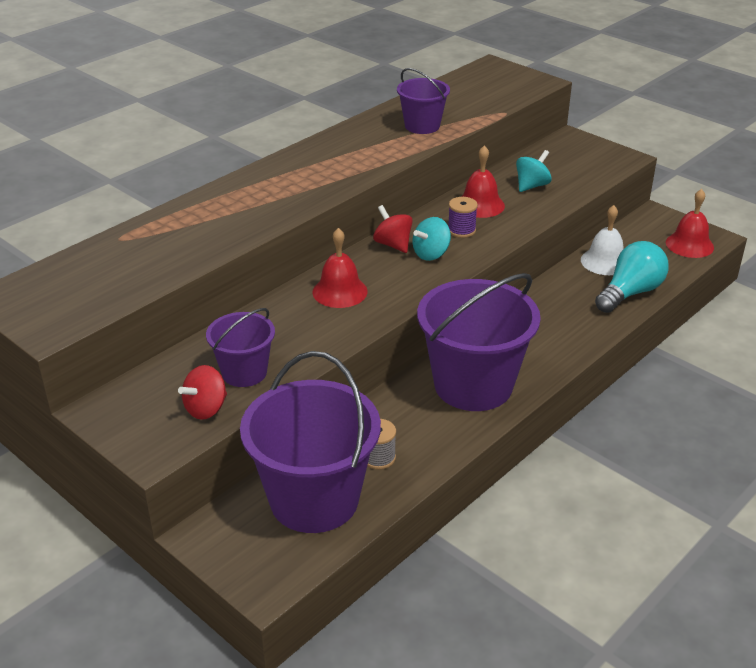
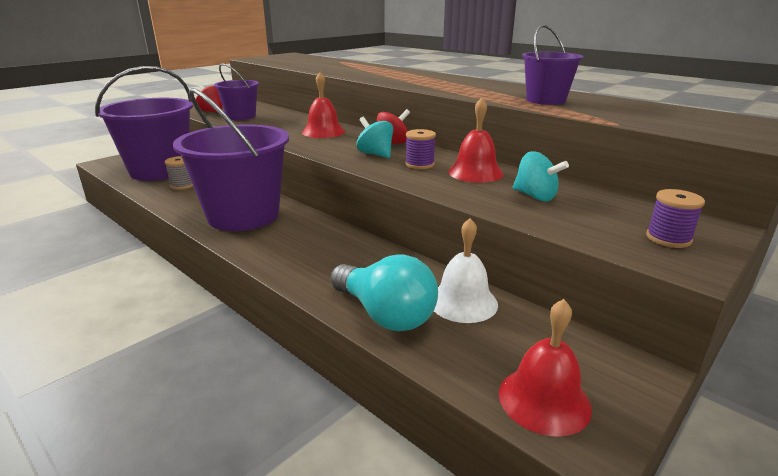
camera: 90 degrees right, 10 degrees down
none -> purple spool [646,189,705,248]

